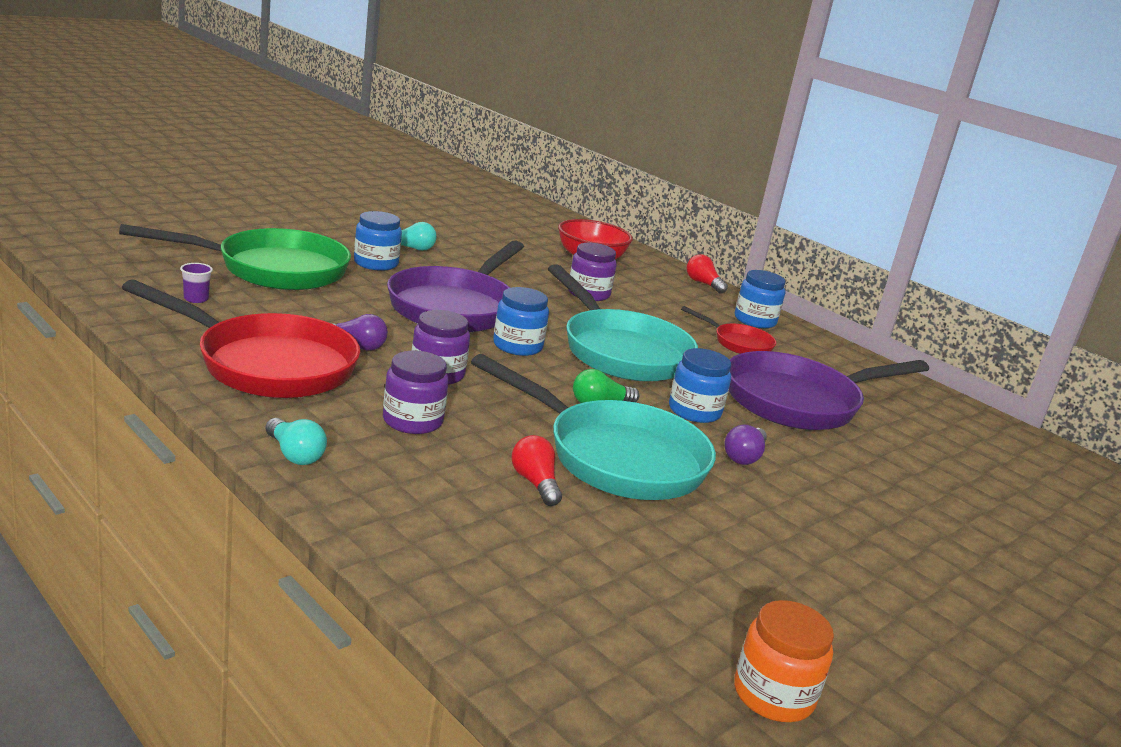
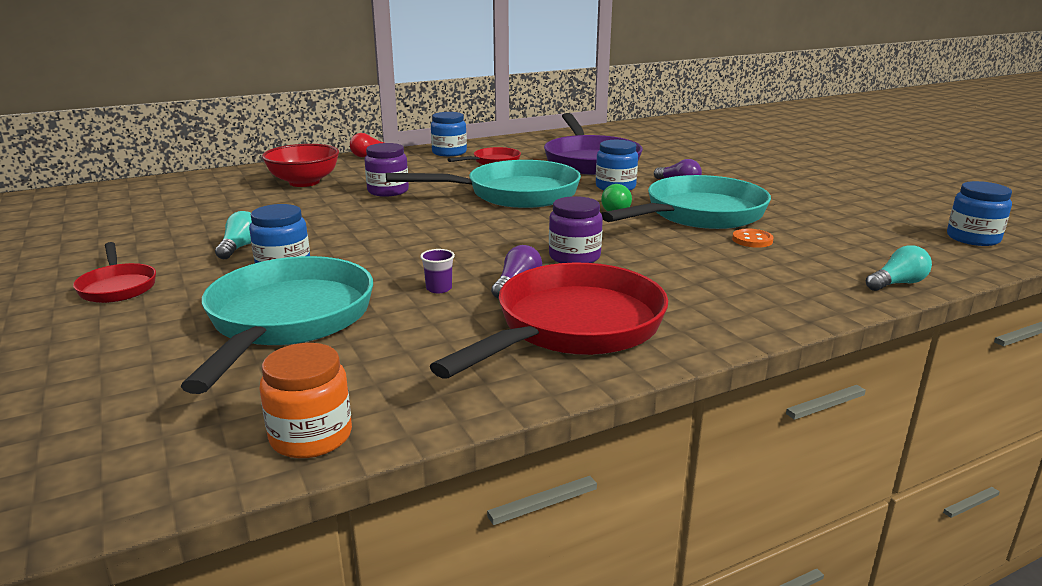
camera: 70 degrees left, 0 degrees up
green pan [119,224,351,290] -> turquoise pan [181,256,373,394]
purple cup [180,263,213,303] -> purple cup moved to [420,249,455,293]
turquoise light bulb [265,418,327,465] -> turquoise light bulb moved to [866,245,932,291]
purple jar [383,351,449,434] -> none
purple pan [387,240,524,332] -> none
blue jar [493,287,549,356] -> blue jar moved to [947,181,1012,246]
red light bulb [512,435,562,506] -> orange button [732,229,774,248]
orange jar [734,600,834,722] -> orange jar moved to [260,343,352,458]
none -> red pan [73,242,156,303]

